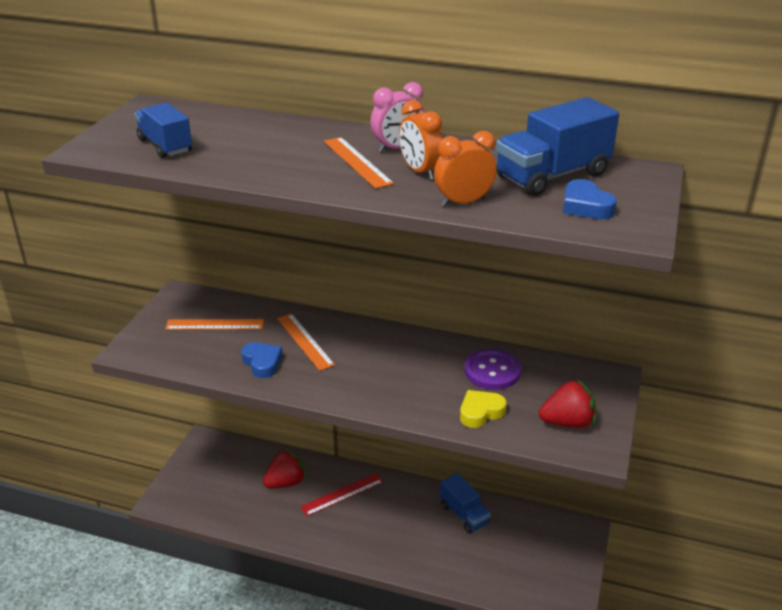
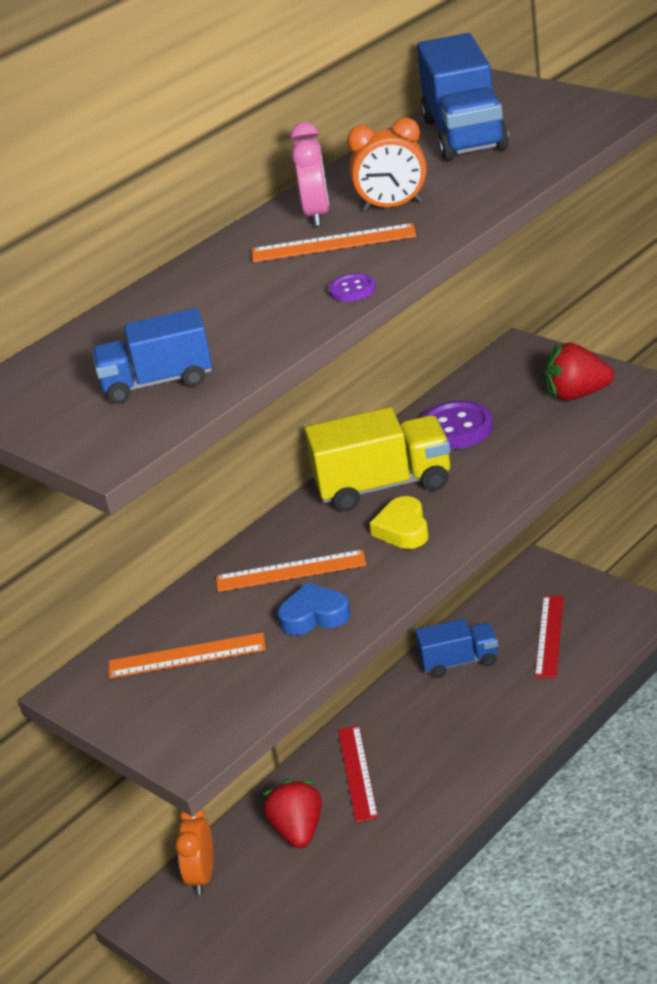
camera: 60 degrees left, 0 degrees up
orange ruler [165,319,264,330] -> orange ruler turned 60 degrees clockwise [109,633,266,678]
orange clock [434,131,497,207] -> orange clock moved to [175,808,213,895]
yellow heart [460,390,507,428] -> yellow heart moved to [370,496,428,549]
red strawberry [539,379,596,428] -> red strawberry turned 105 degrees counterclockwise [546,343,614,401]
blue heart [563,179,617,219] -> none
none -> yellow truck [304,407,450,511]
none -> purple button [329,273,376,302]
none -> red ruler [535,596,564,678]

